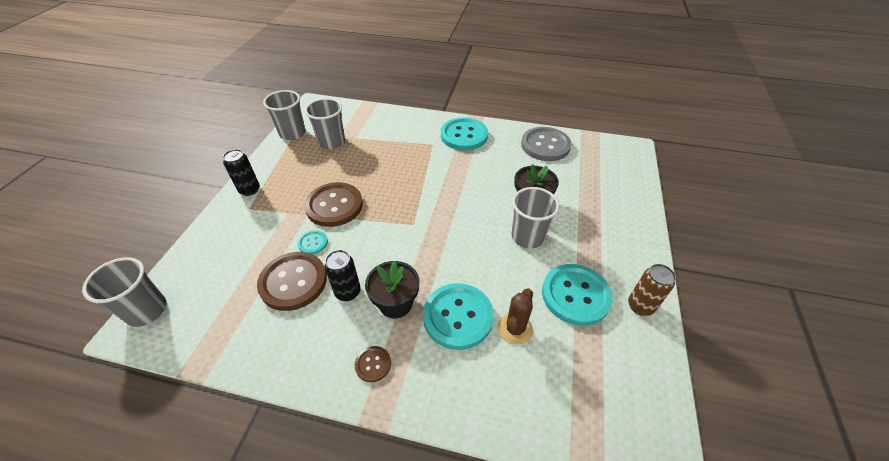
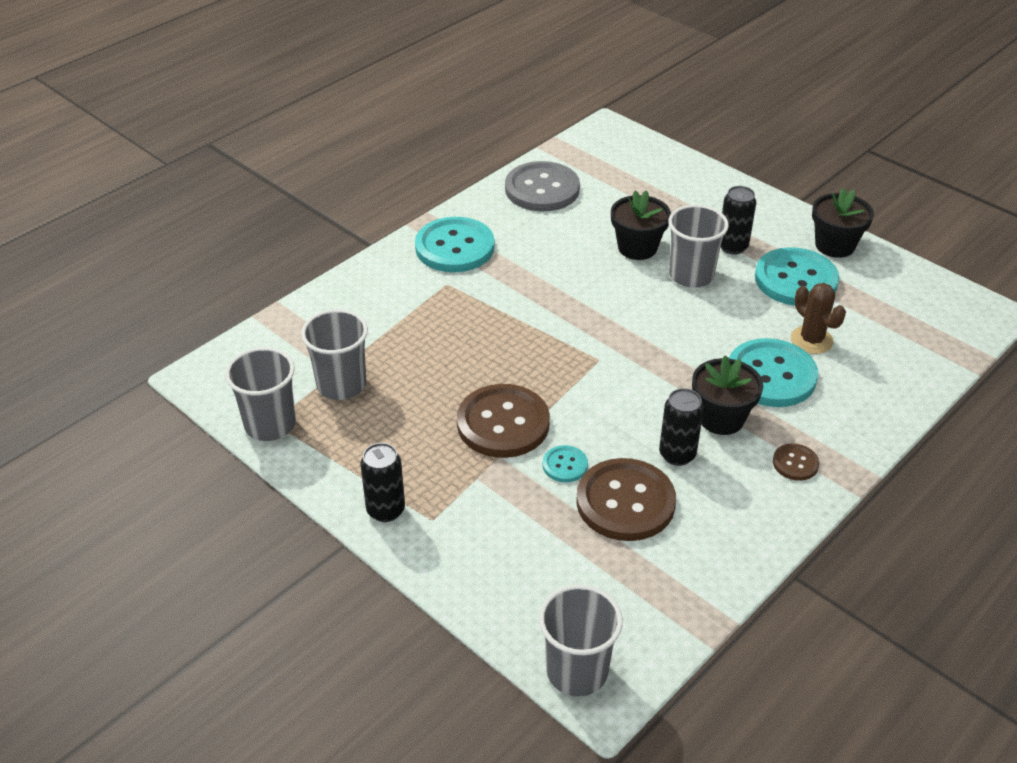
camera: 60 degrees left, 5 degrees down
brown can [628,264,676,316] -> black flower pot [812,188,874,258]
none -> black can [721,186,756,255]

